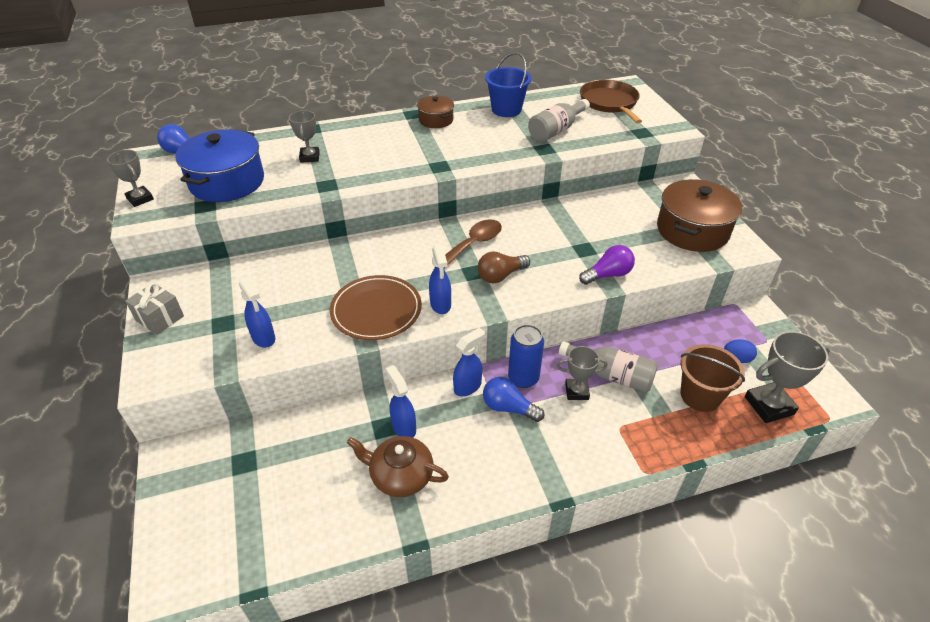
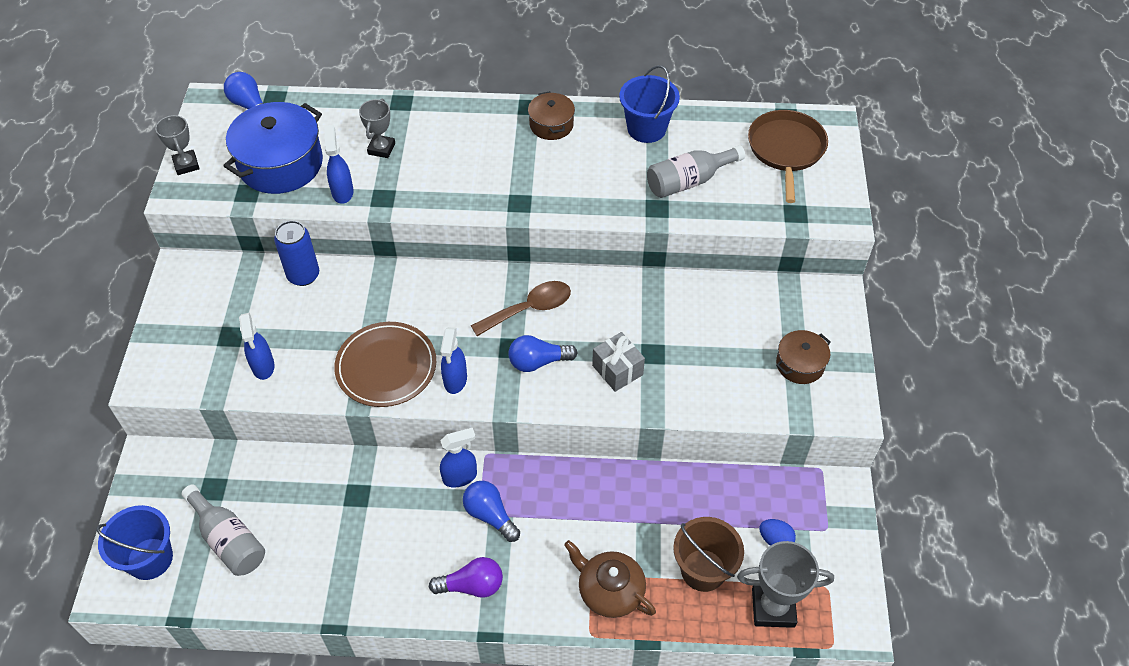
camera: 20 degrees right, 10 degrees up
grey gift [125,283,184,335] -> grey gift moved to [592,332,645,392]
brown teapot [347,436,449,497] -> brown teapot moved to [564,540,656,618]
blue spray bottle [386,365,416,437] -> blue spray bottle moved to [325,125,354,204]
brown light bulb [478,252,530,283] -> blue light bulb [508,335,578,372]
blue can [508,324,544,388] -> blue can moved to [274,221,319,286]
grey trophy [557,346,607,400] -> none
grey bottle [559,341,658,393] -> grey bottle moved to [182,484,265,576]
purple light bulb [579,245,635,285] -> purple light bulb moved to [429,557,503,598]
brown pot [657,179,742,252] -> brown pot [776,330,831,384], size x0.54
none -> blue bucket [96,505,173,580]

